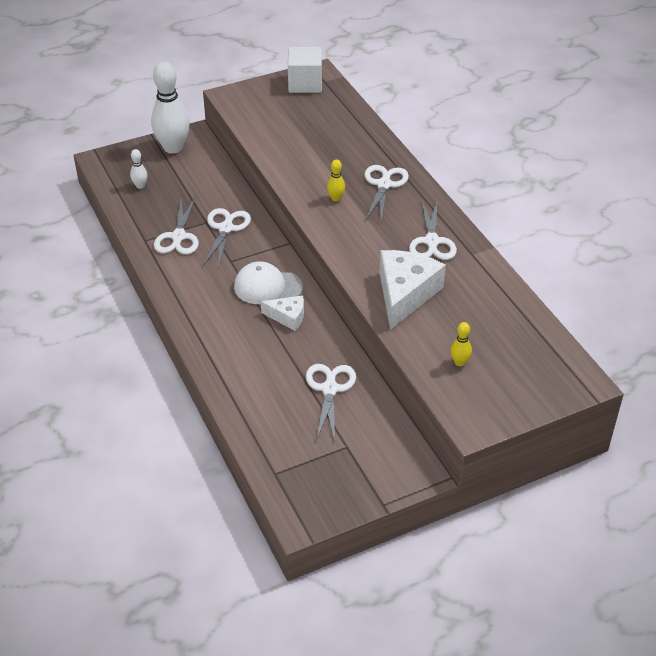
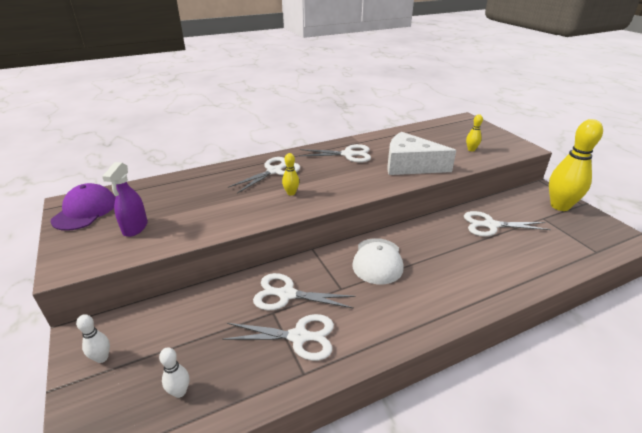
camera: 90 degrees left, 10 degrees down
white bowling pin [151,61,190,154] -> white bowling pin [76,314,110,363], size x0.44
white cheese [261,296,304,331] -> none
white cube [288,47,322,93] -> purple cap [51,183,115,231]
white scissors [365,165,409,222] -> white scissors turned 120 degrees clockwise [228,157,300,193]
none -> purple spray bottle [102,162,148,237]
none -> yellow bowling pin [549,119,603,211]

